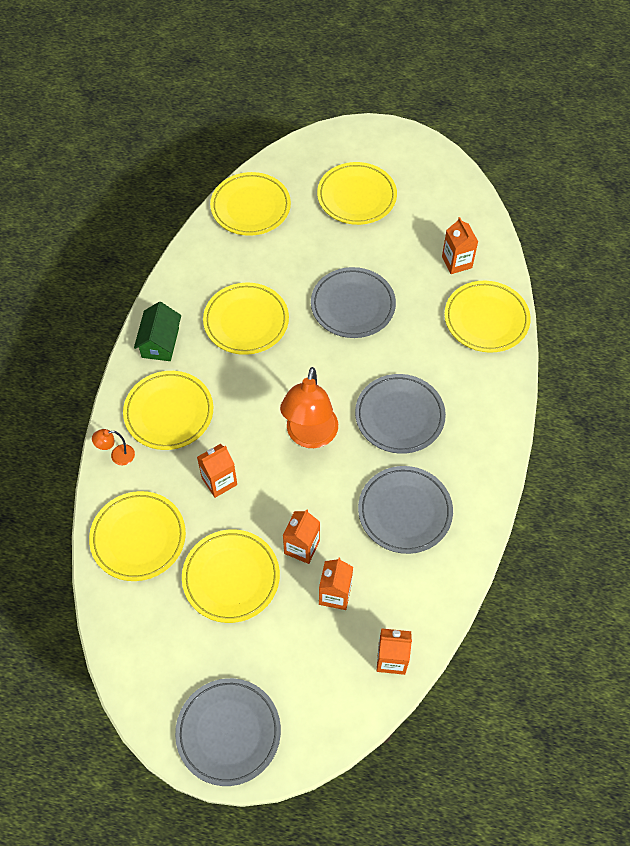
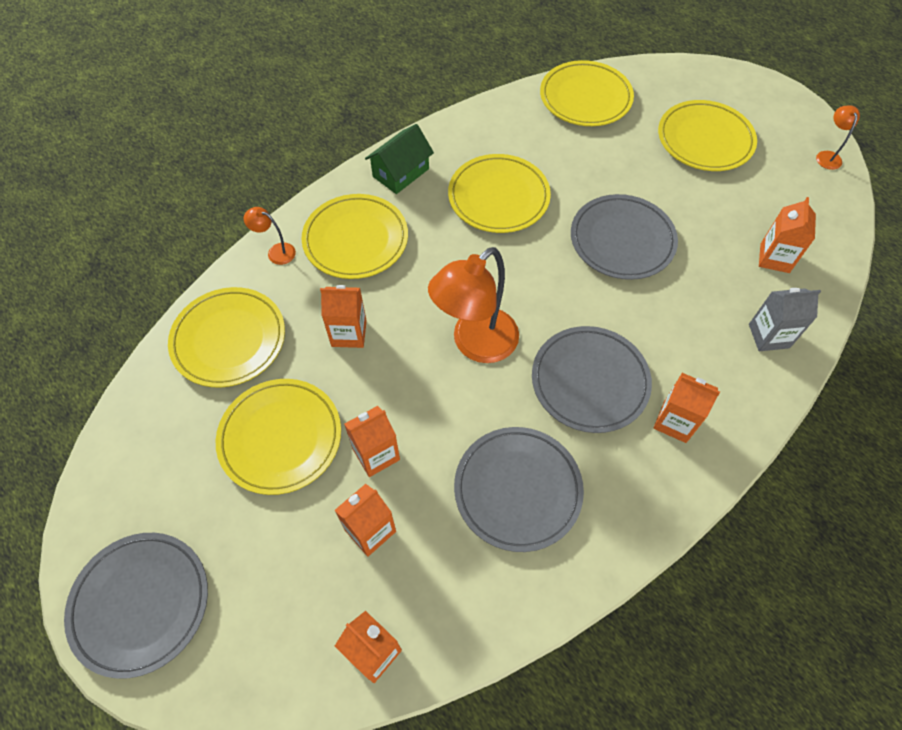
camera: 35 degrees right, 0 degrees up
yellow plate [444,281,531,353] -> grey carton [749,288,821,351]
none -> orange carton [653,373,720,443]
none -> orange lamp [816,105,860,170]

